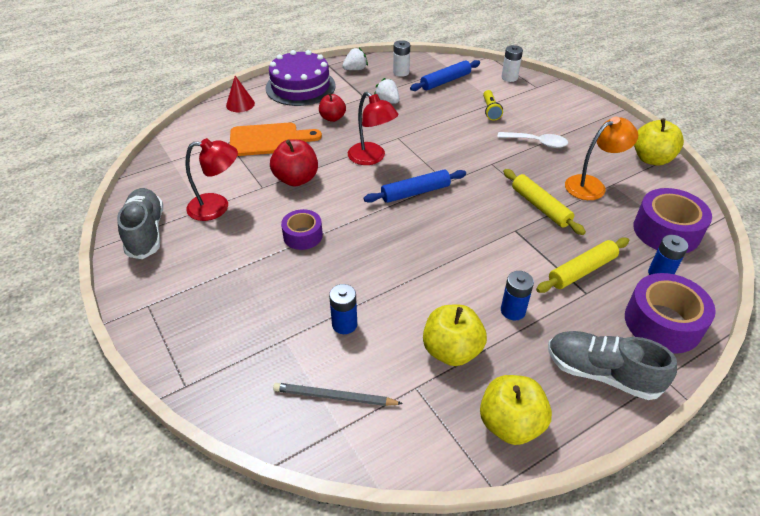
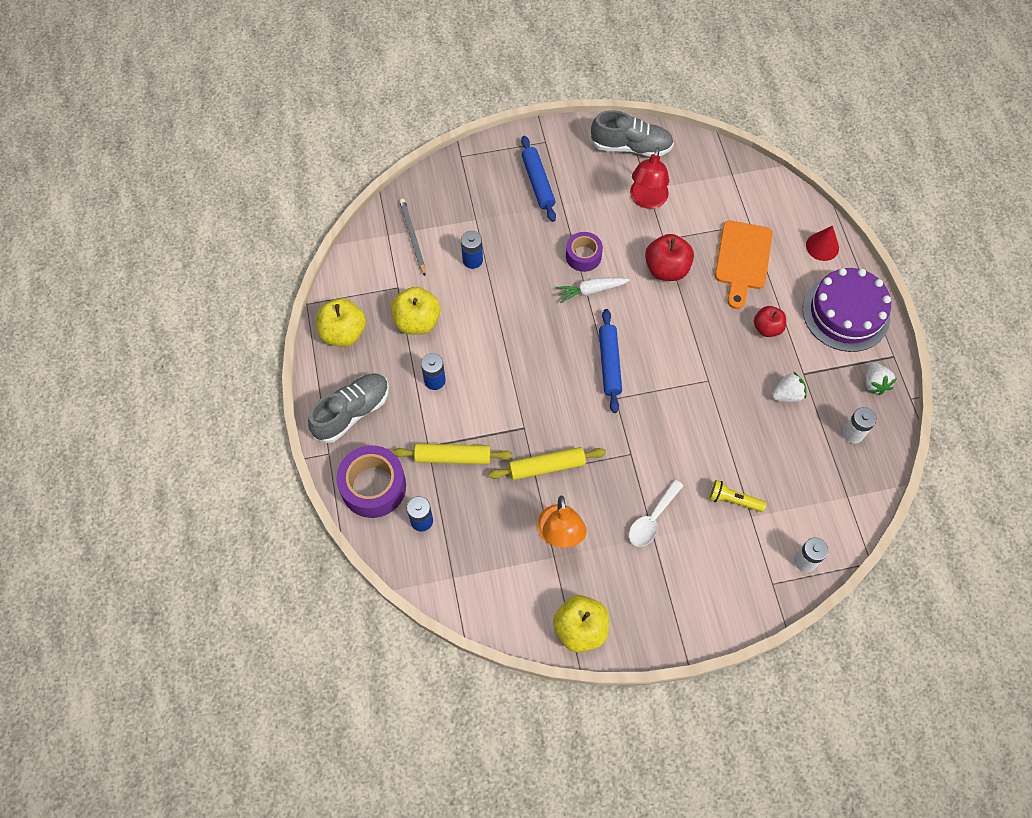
camera: 110 degrees right, 20 degrees up
grey pencil [273,383,403,406] -> grey pencil turned 45 degrees counterclockwise [399,199,425,276]
red lamp [348,92,398,165] -> none
blue rolling pin [410,60,480,91] -> blue rolling pin moved to [521,136,556,222]
yellow rolling pin [536,238,629,293] -> yellow rolling pin turned 75 degrees counterclockwise [393,444,512,464]
purple tape [633,188,712,253] -> none
none -> white carrot [556,277,630,303]

